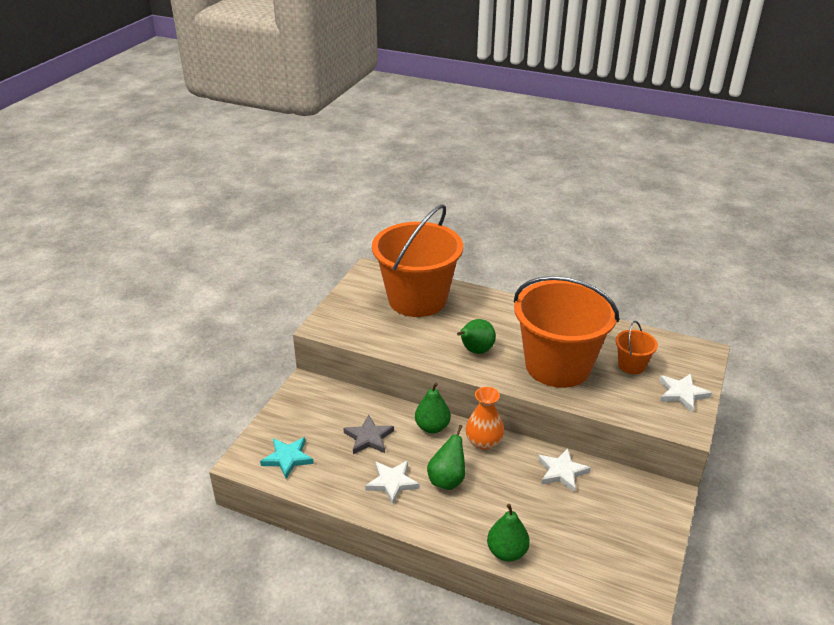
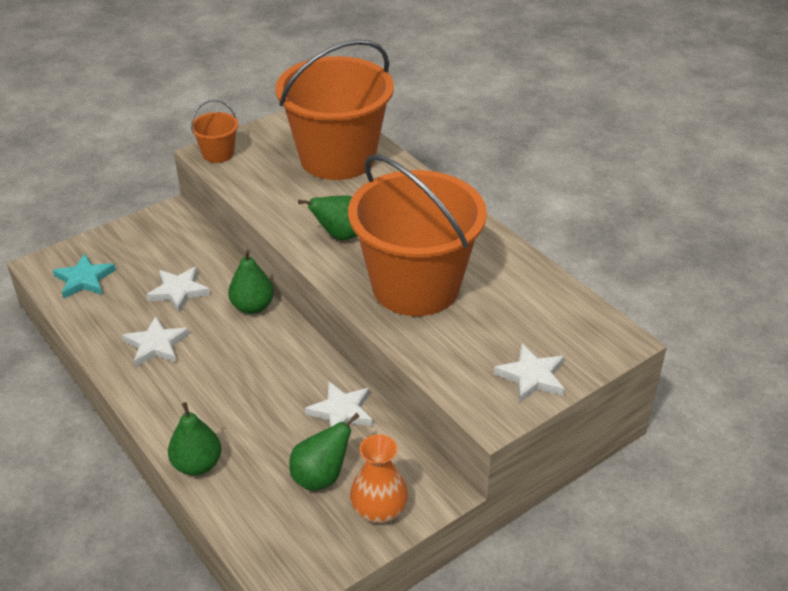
camera: 30 degrees right, 5 degrees up
grey star [343,415,394,454] -> white star [146,266,210,313]
green pear [427,425,465,490] -> green pear moved to [289,413,360,490]
orange vase [465,387,504,450] -> orange vase moved to [350,434,408,523]
orange bucket [616,321,658,374] -> orange bucket moved to [191,100,238,163]

